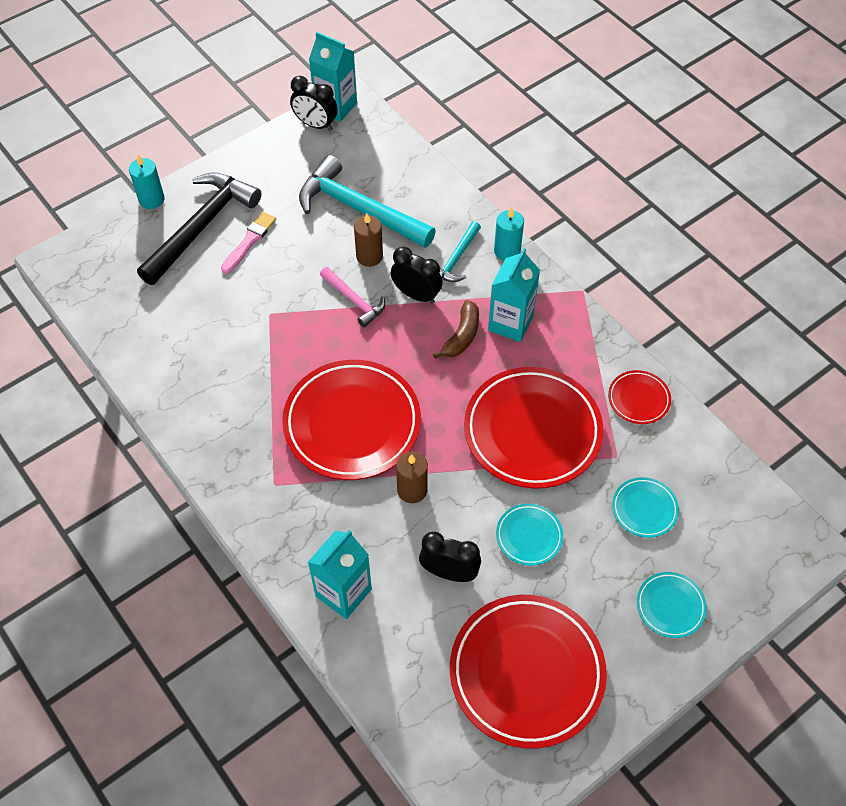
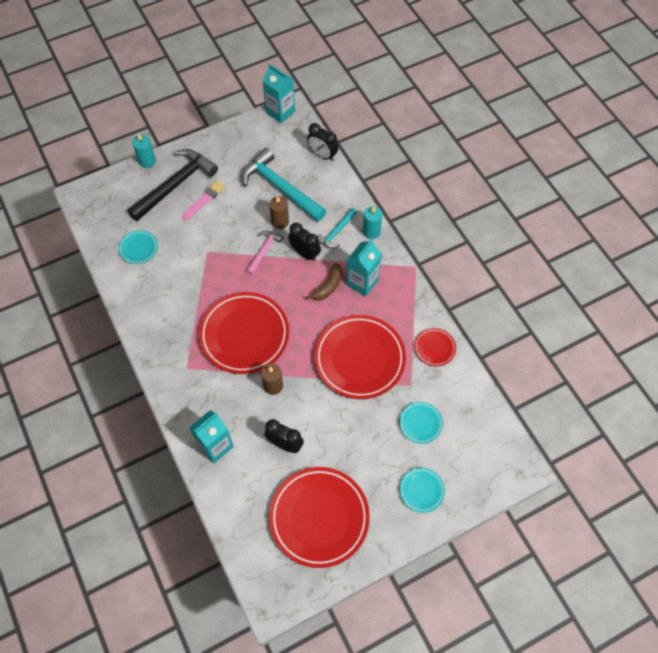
camera: 10 degrees right, 5 degrees up
black clock [290,76,338,131] -> black clock moved to [307,123,339,161]
pink hammer [320,267,385,327] -> pink hammer turned 120 degrees counterclockwise [246,231,283,275]
turquoise plate [496,504,563,566] -> turquoise plate moved to [118,230,158,264]

